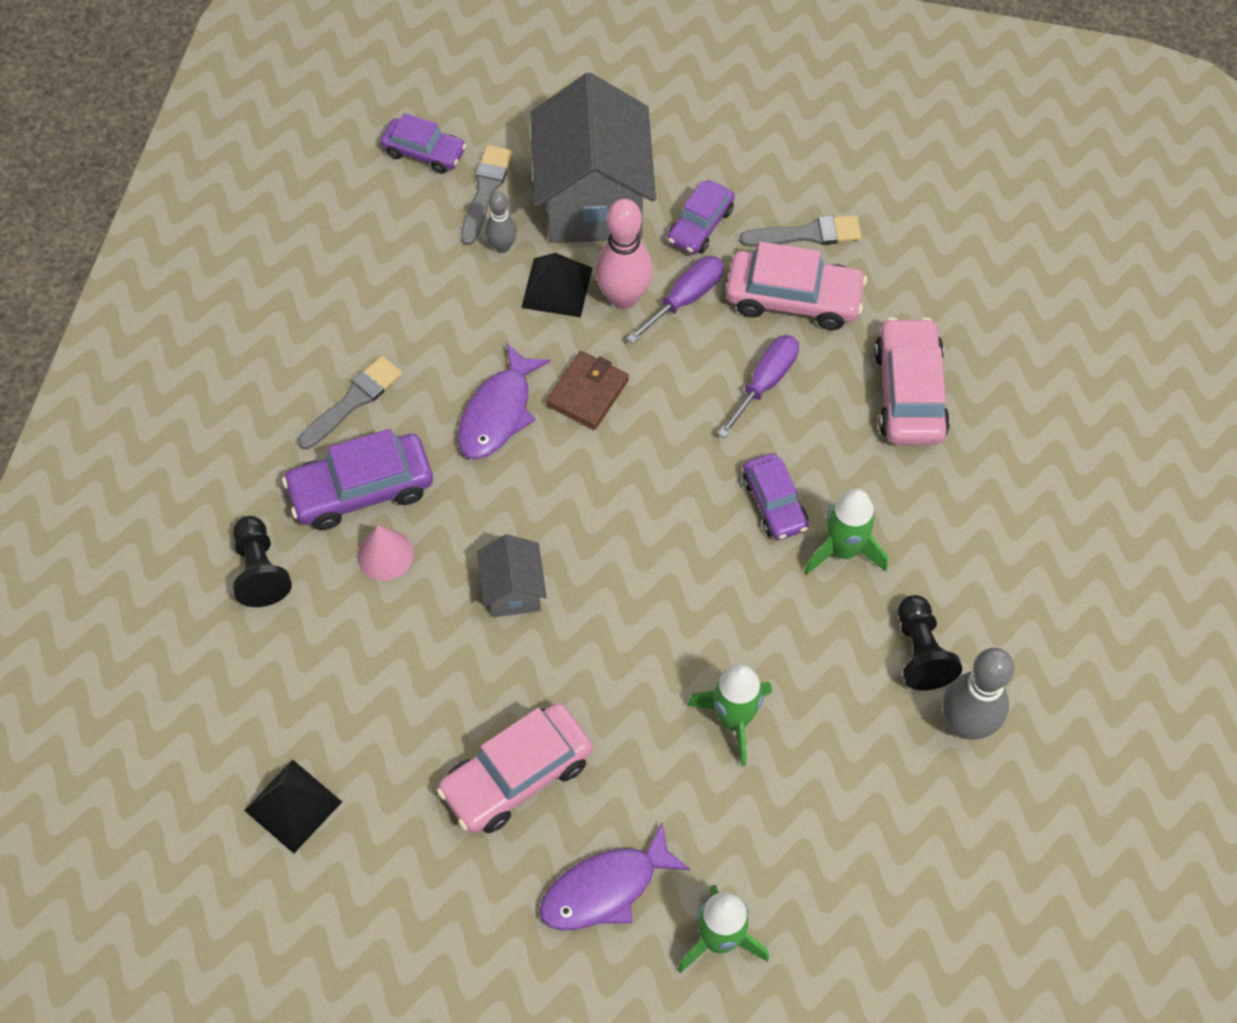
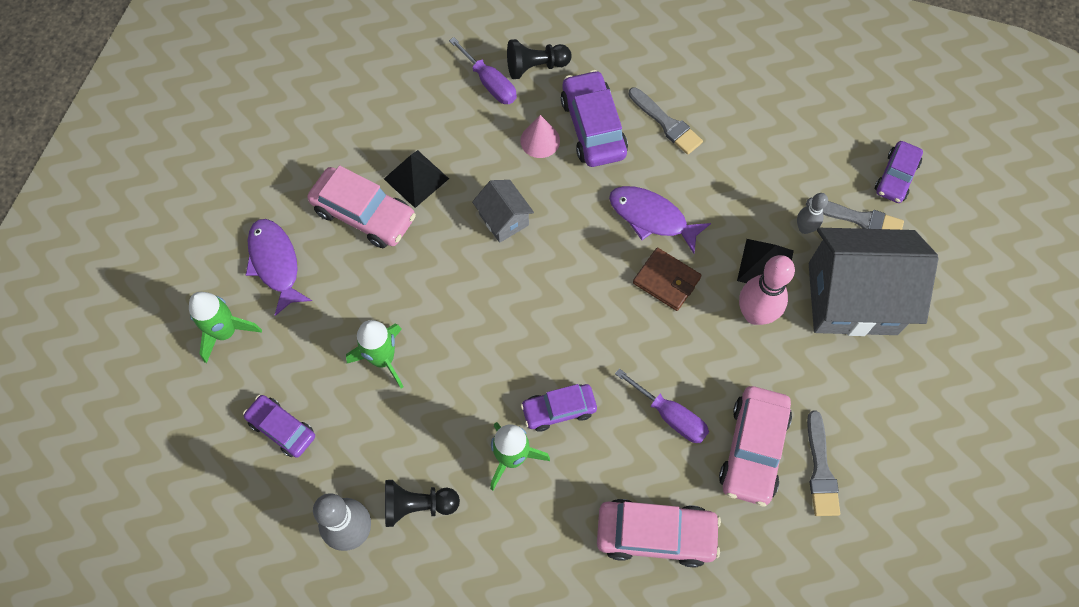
camera: 95 degrees right, 5 degrees up
black pyramid [244,760,342,854] -> black pyramid moved to [384,150,449,208]
pink car [437,703,593,833] -> pink car turned 150 degrees clockwise [307,165,416,248]
grey house [477,534,547,617] -> grey house turned 60 degrees clockwise [472,180,534,243]
purple screwdriver [626,256,724,344] -> purple screwdriver moved to [449,37,517,104]
purple car [667,180,735,255] -> purple car moved to [243,395,315,458]

